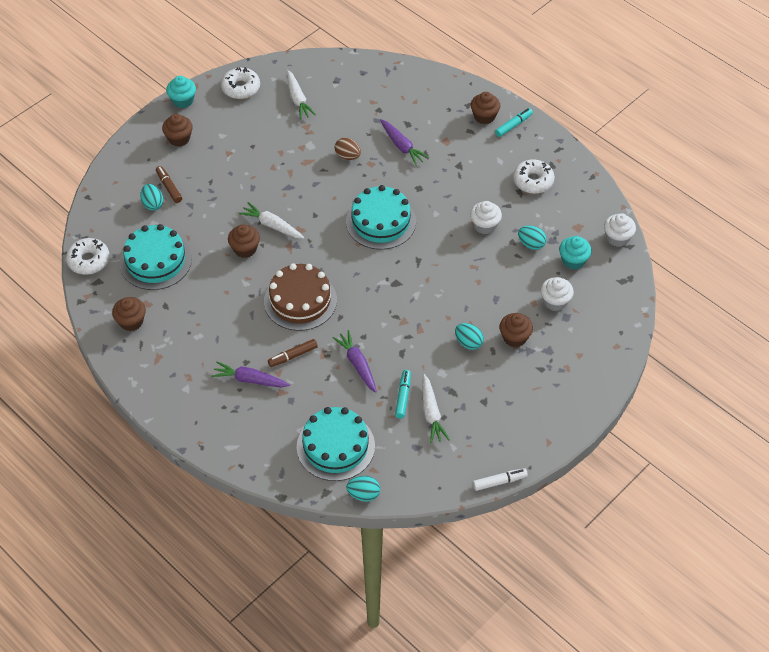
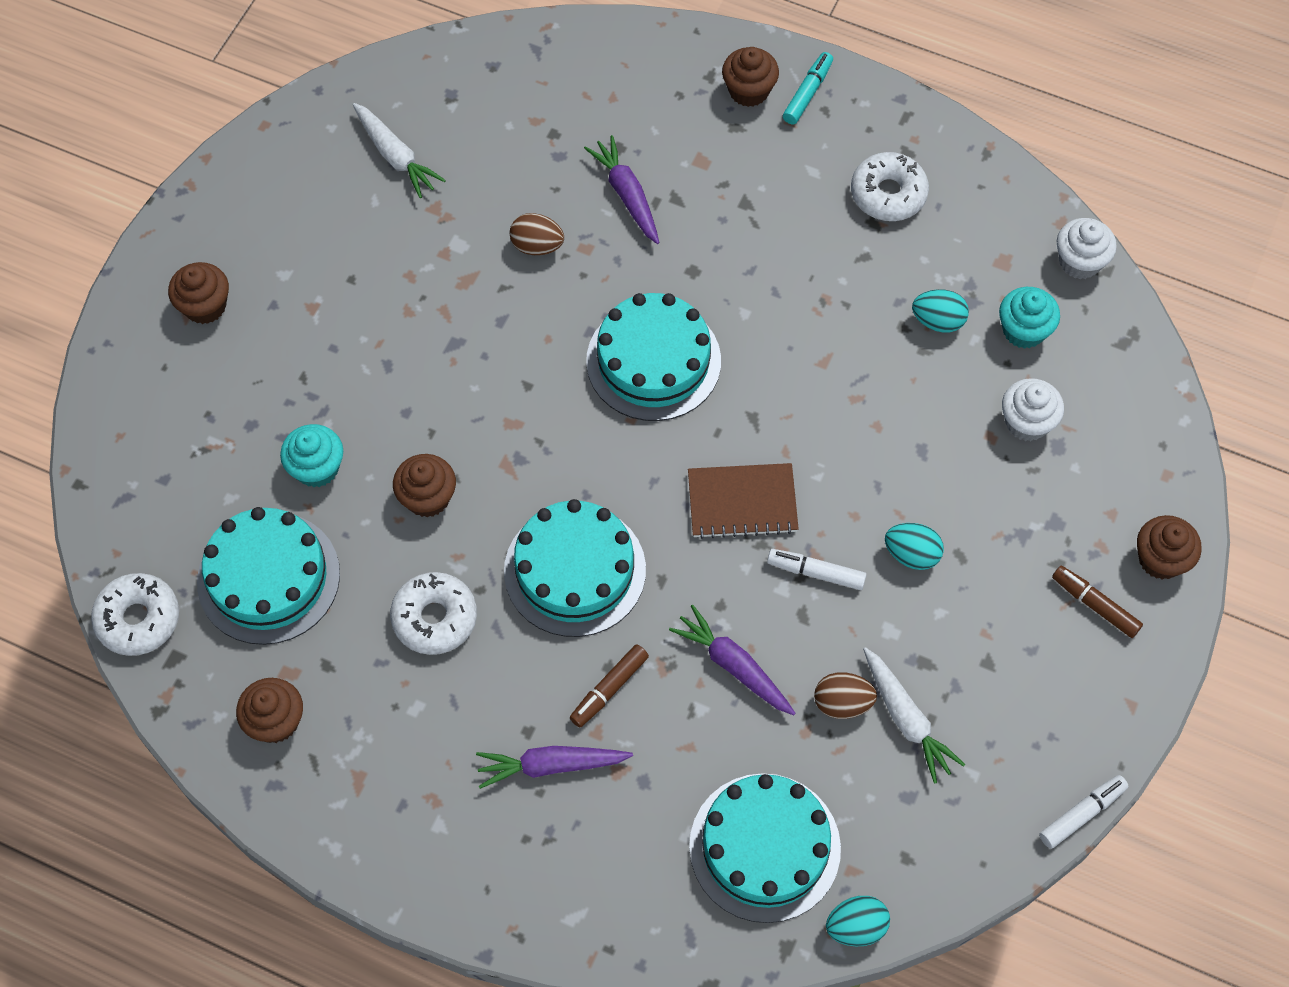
camera: 20 degrees left, 10 degrees up
turquoise egg [140,184,164,211] -> none
brown marker [156,166,182,203] -> brown marker moved to [1052,566,1143,638]
turquoise cupcake [166,76,196,108] -> turquoise cupcake moved to [280,424,343,487]
white donut [221,67,260,99] -> white donut moved to [390,572,477,655]
white carrot [238,202,304,239] -> none
brown cake [264,263,337,331] -> turquoise cake [504,499,646,637]
purple carrot [380,119,429,166] -> purple carrot turned 150 degrees counterclockwise [584,135,659,244]
turquoise marker [395,370,411,419] -> brown egg [814,672,877,719]
white cupcake [470,201,502,234] -> none
brown cupcake [499,313,533,347] -> brown cupcake moved to [1137,515,1202,580]
none -> brown notebook [688,463,799,539]
none -> white marker [767,549,867,590]

